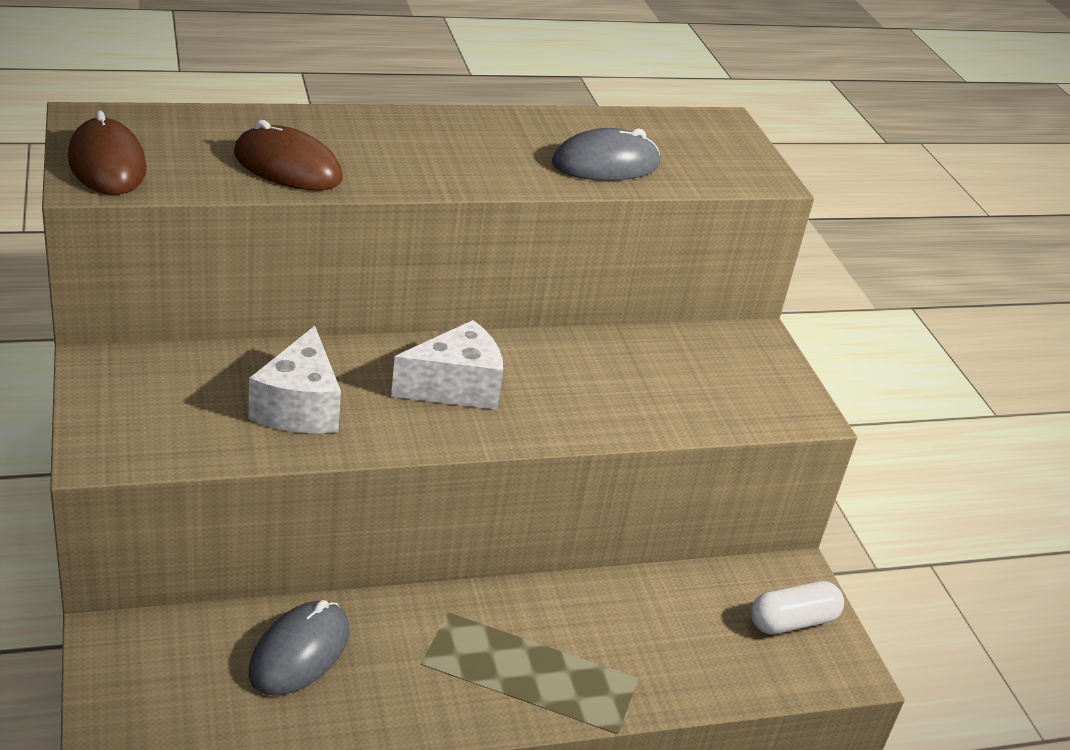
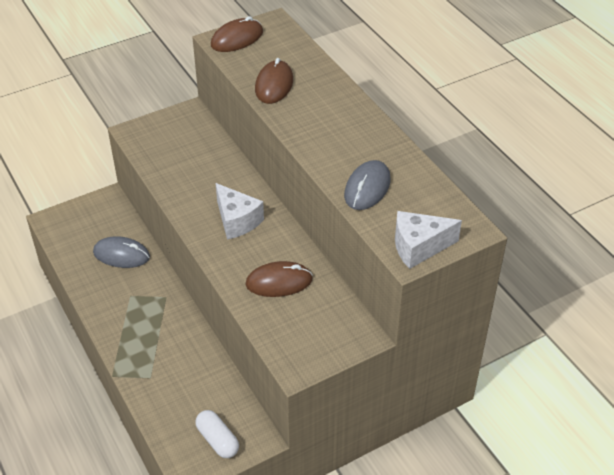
camera: 80 degrees right, 10 degrees up
white cheese [249,326,341,433] -> white cheese moved to [395,211,462,269]
grey mouse [552,128,660,181] -> grey mouse turned 60 degrees clockwise [344,160,391,210]
none -> brown mouse [246,261,313,297]

